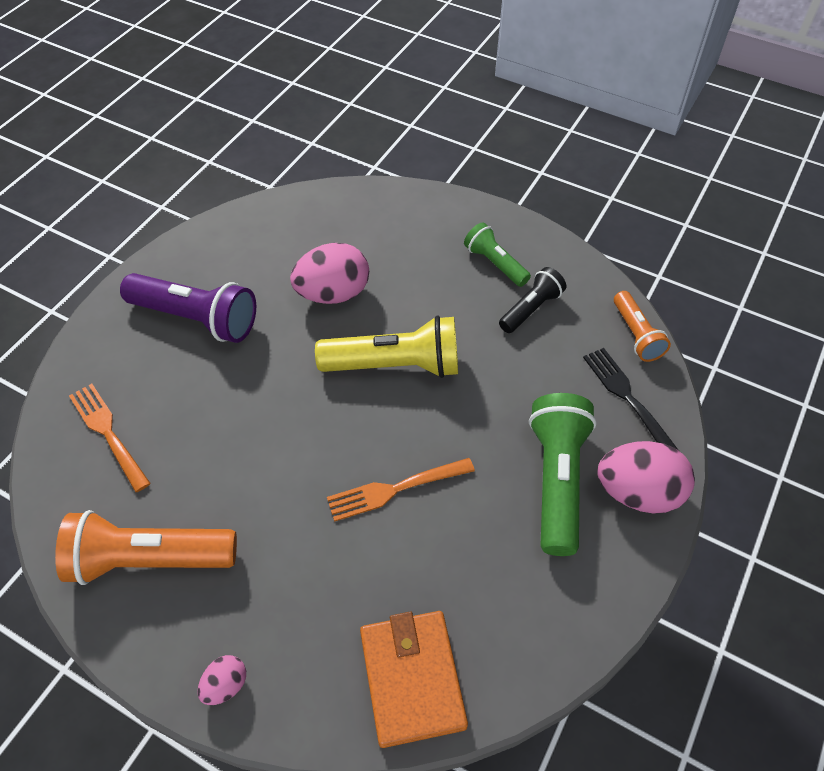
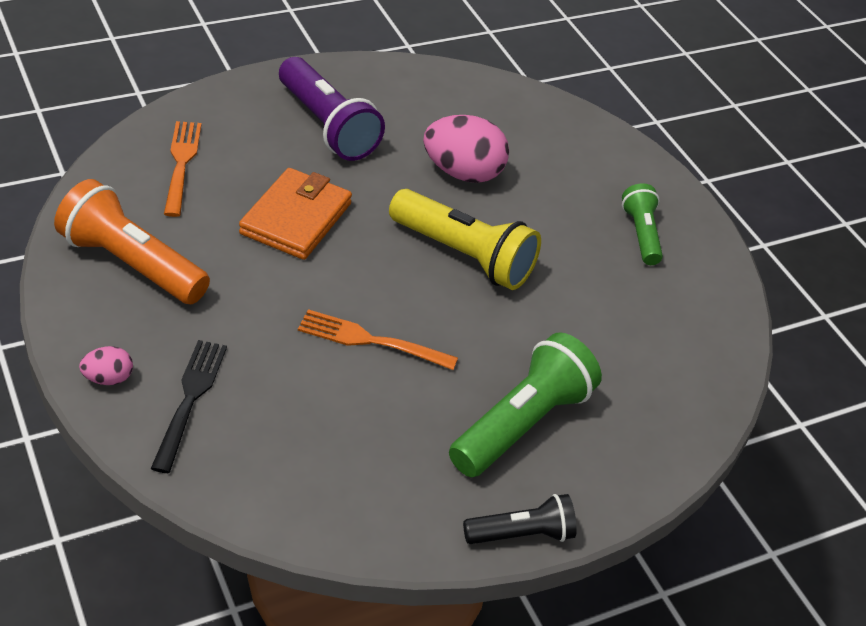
camera: 30 degrees right, 10 degrees down
orange wallet [360,611,468,748] -> orange wallet moved to [239,168,352,260]
black flashlight [499,267,566,333] -> black flashlight moved to [463,494,577,544]
black fork [583,348,679,451] -> black fork moved to [151,340,227,473]
pink egg [597,441,695,514] -> none
orange flashlight [614,291,671,362] -> none

